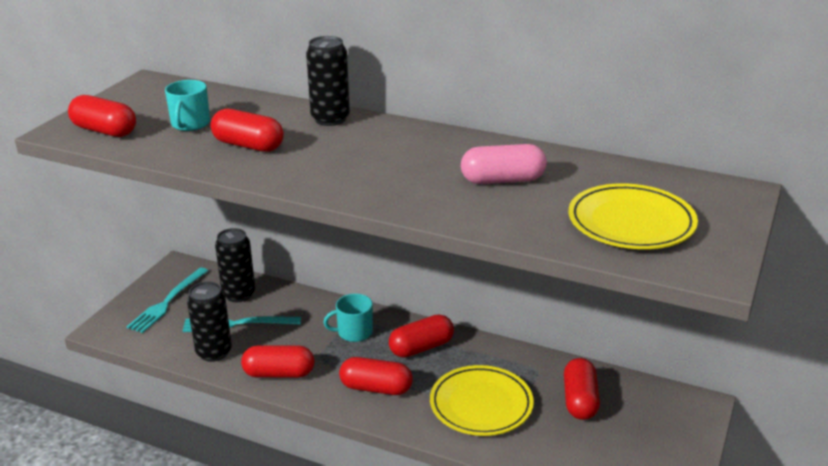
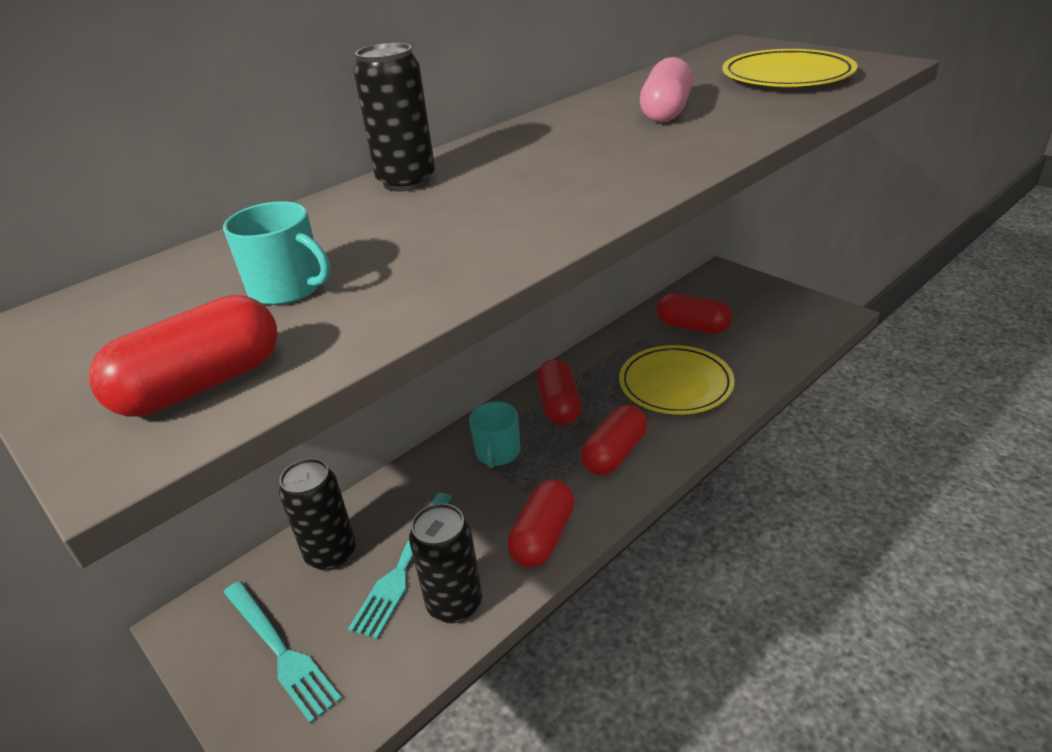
camera: 65 degrees left, 5 degrees up
red capsule [211,109,284,152] -> none

